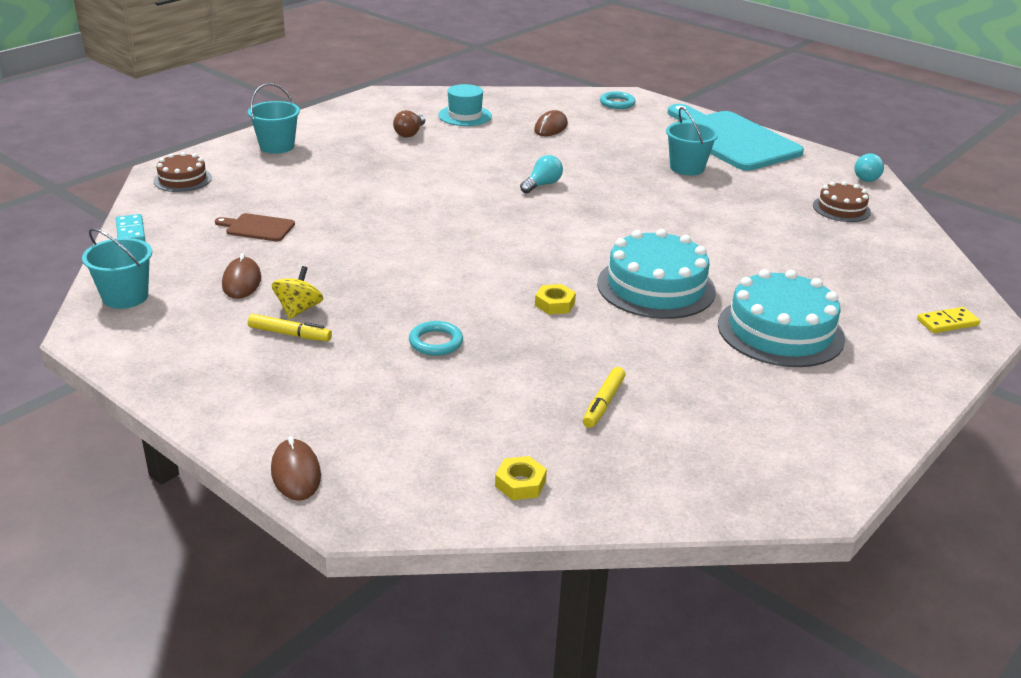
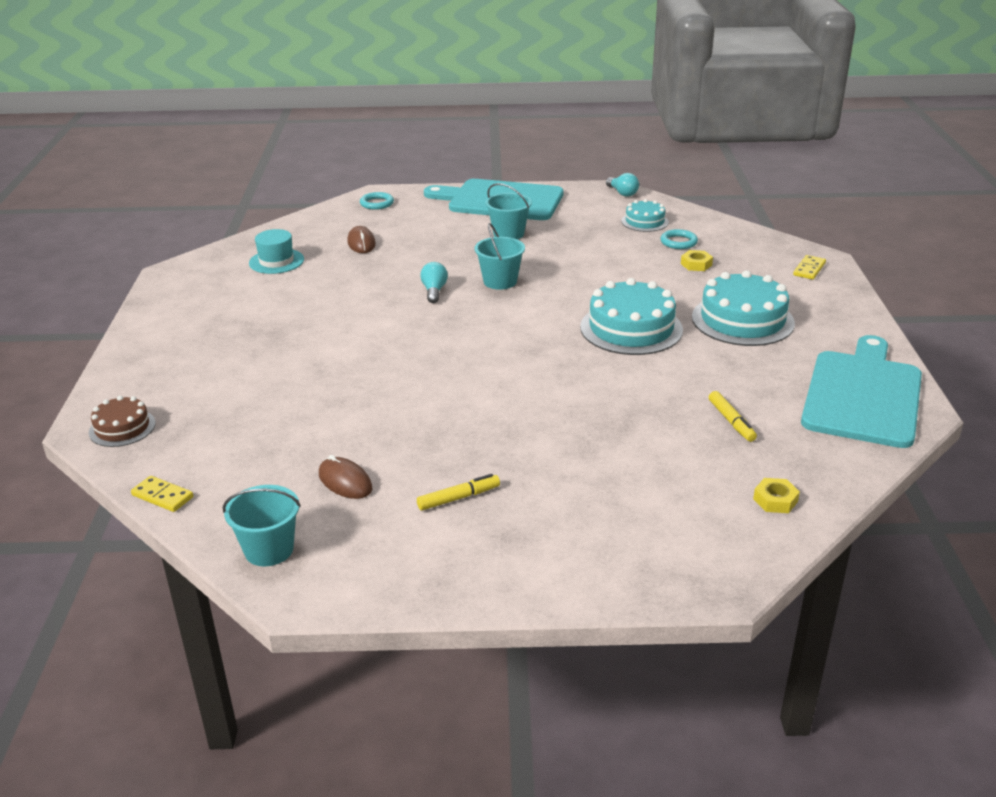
camera: 40 degrees left, 0 degrees up
turquoise domino [116,214,145,241] -> yellow domino [131,476,193,512]
brown cutting board [215,213,295,241] -> none
turquoise bucket [248,83,300,154] -> turquoise bucket moved to [475,223,525,290]
brown mouse [271,436,321,501] -> none
yellow spinning top [272,266,323,319] -> none
brown light bulb [393,110,426,137] -> none
turquoise ring [409,321,463,356] -> turquoise ring moved to [660,229,698,249]
yellow nut [535,284,576,315] -> yellow nut moved to [681,250,713,271]
brown cake [813,181,871,222] -> turquoise cake [621,199,669,232]
none -> turquoise cutting board [801,335,922,448]

